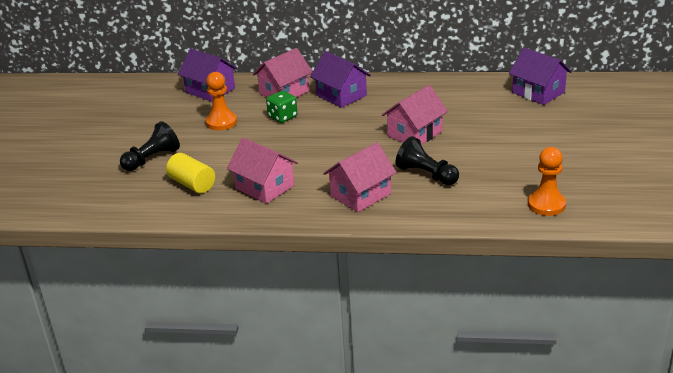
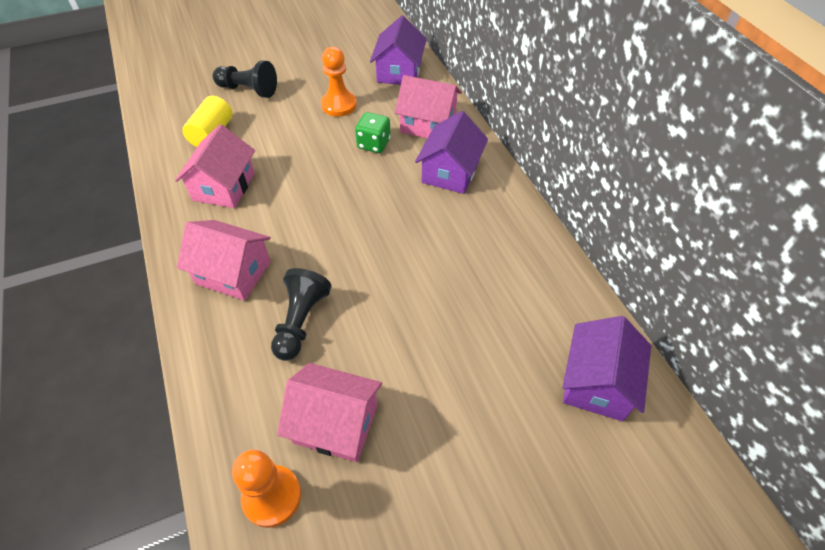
camera: 60 degrees right, 20 degrees up
pink house [382,85,448,145] -> pink house moved to [277,363,382,462]

